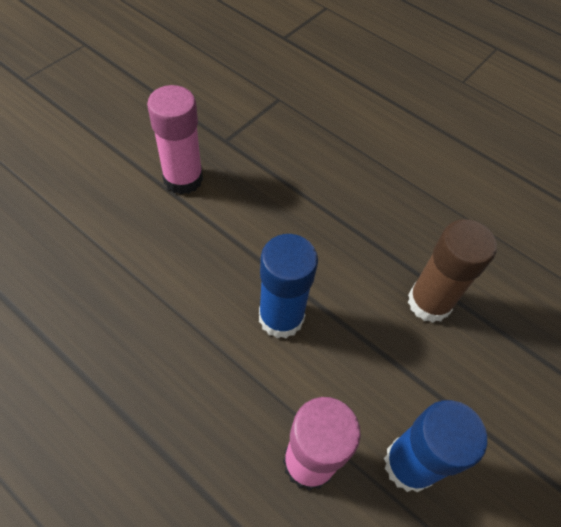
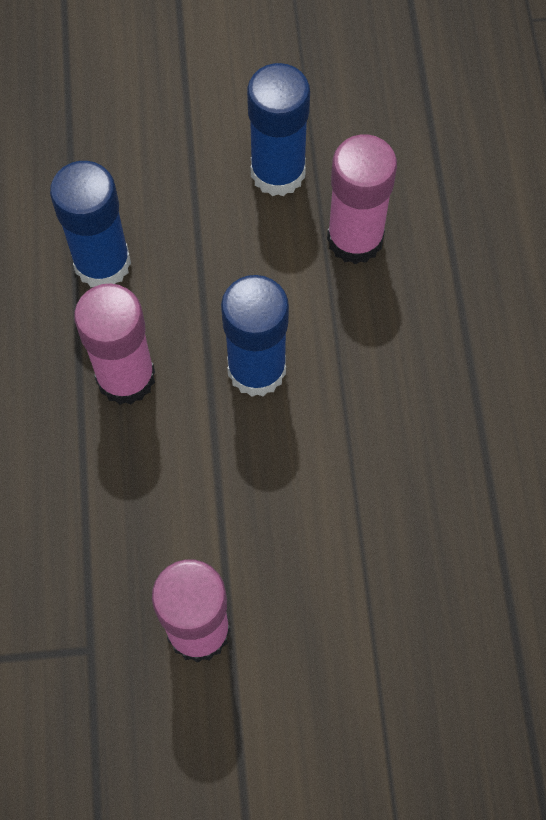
camera: 130 degrees left, 10 degrees up
brown glue stick [408,219,497,323] -> blue glue stick [50,161,131,287]
none -> pink glue stick [74,283,155,405]

